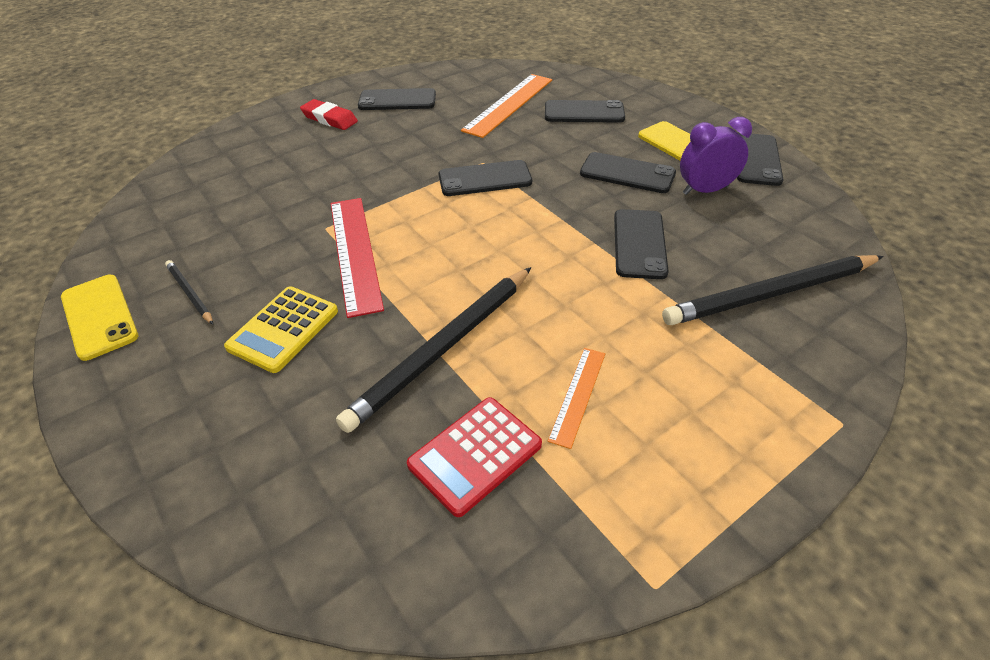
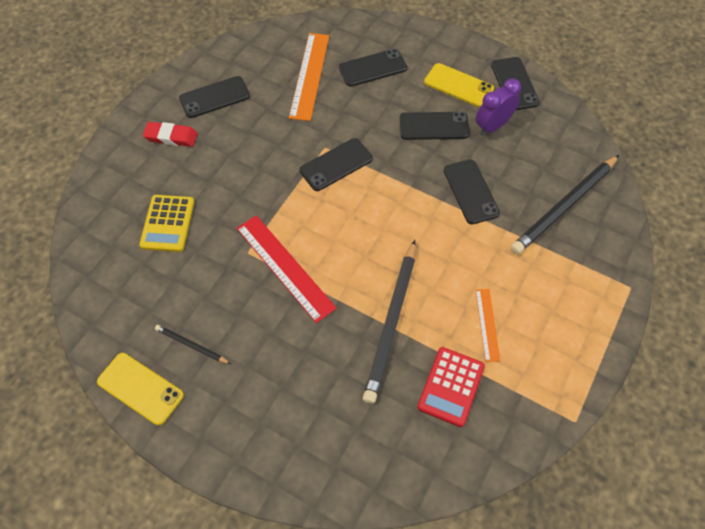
camera: 25 degrees left, 15 degrees up
yellow calculator [224,287,338,373] -> yellow calculator moved to [139,195,194,252]

